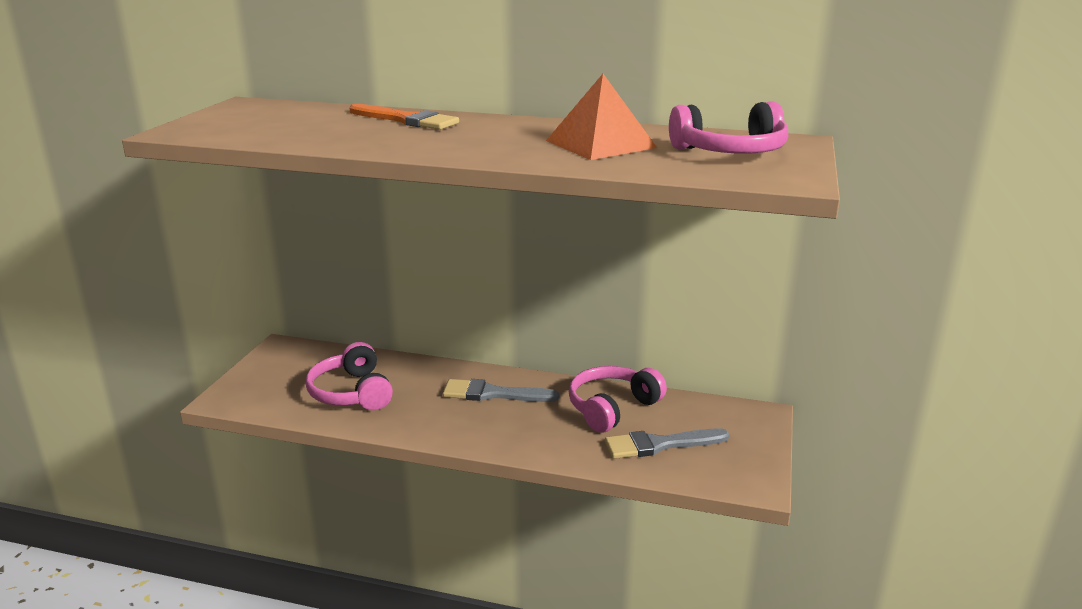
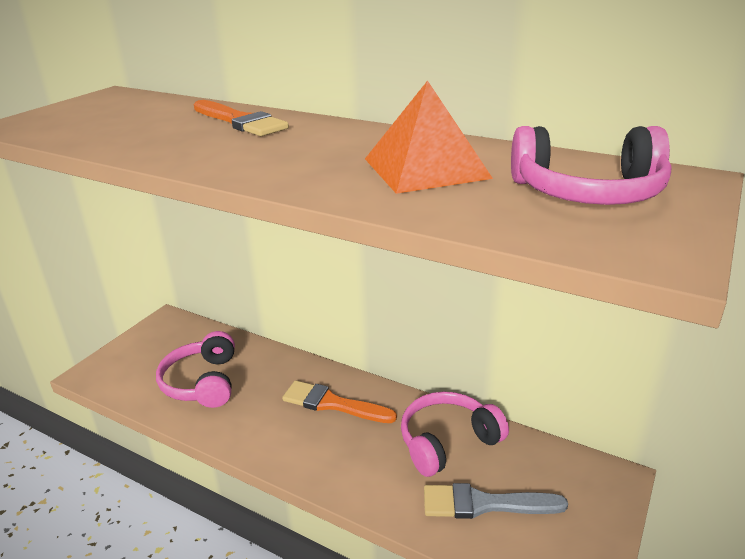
camera: 15 degrees right, 5 degrees up
grey brush [443,379,559,402] -> orange brush [282,380,397,423]

